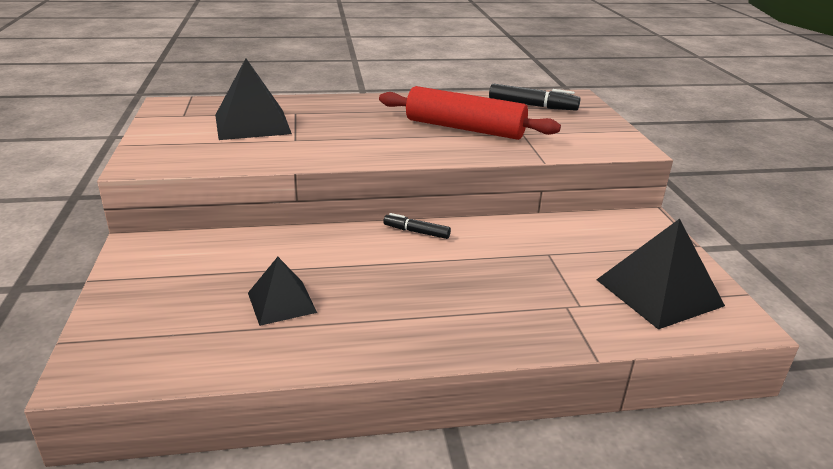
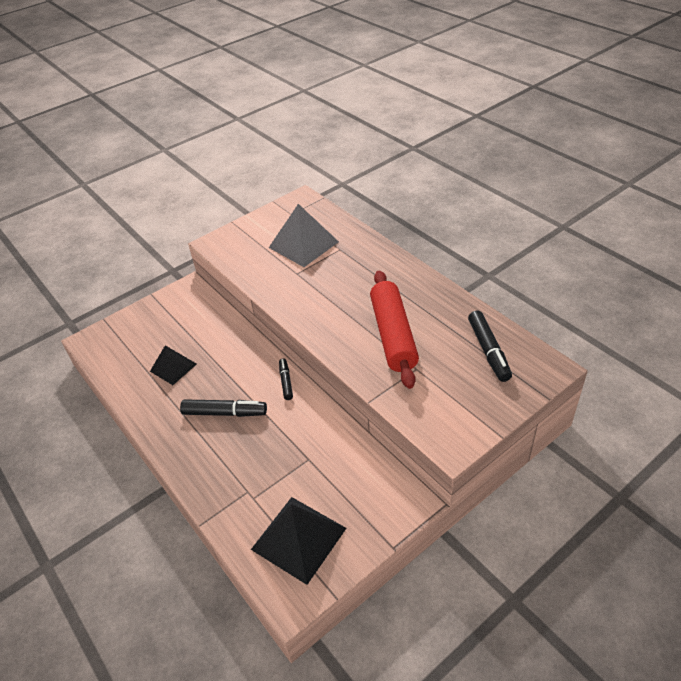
camera: 65 degrees right, 15 degrees up
black pyramid [215,58,292,140] -> grey pyramid [269,204,339,267]
none -> black marker [180,399,267,417]

